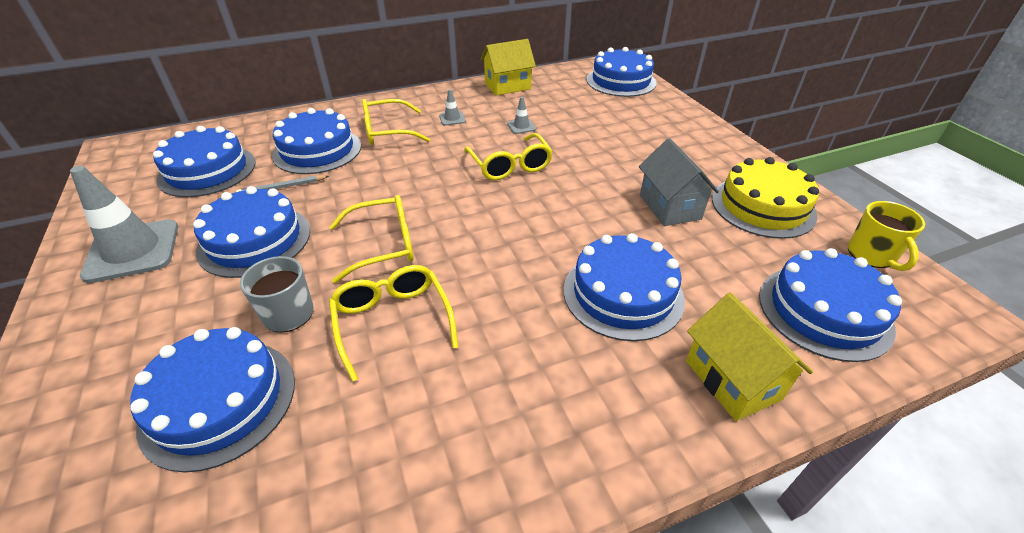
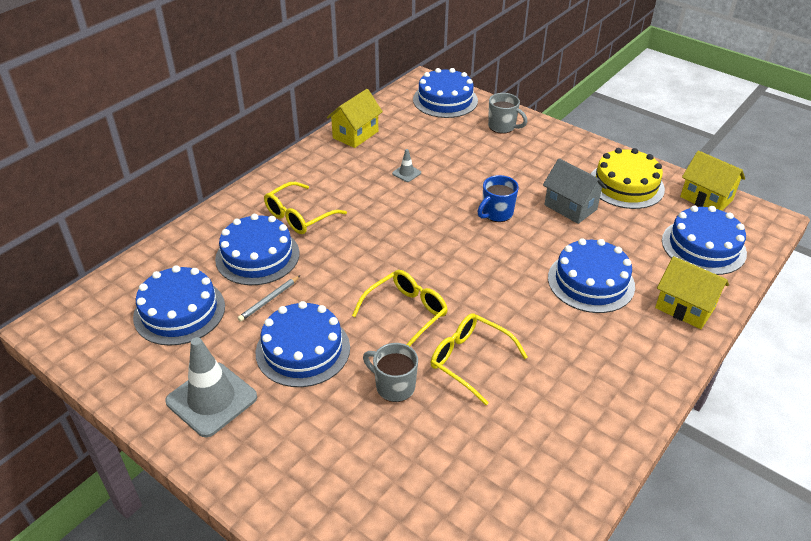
camera: 30 degrees left, 0 degrees up
blue cake [130,327,295,473] -> none
grey traffic cone [439,89,466,126] -> none
yellow glasses [464,133,553,180] -> none
yellow mug [848,201,925,271] -> yellow house [680,151,745,211]
none -> blue mug [477,175,519,222]
none -> grey mug [488,93,527,134]

